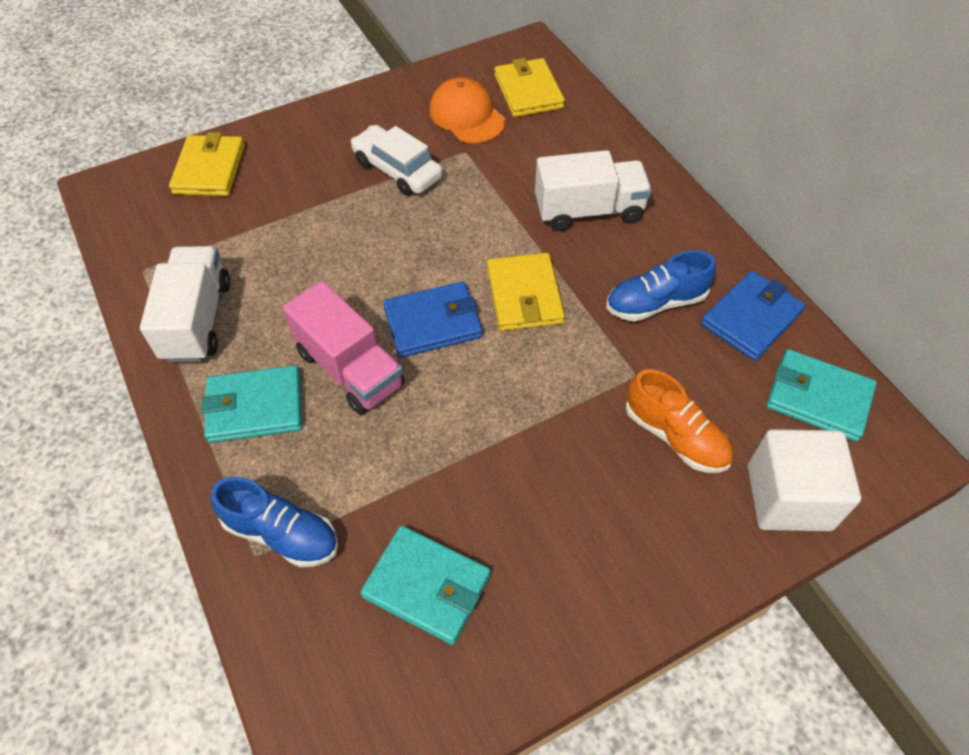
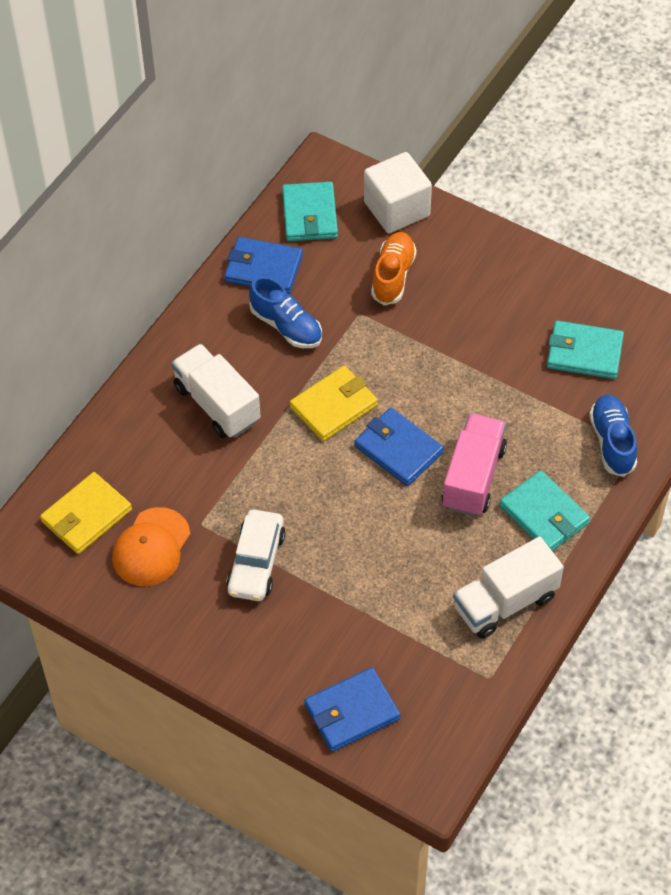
camera: 120 degrees left, 0 degrees up
yellow wallet [169,132,245,196] -> blue wallet [304,667,401,752]
turquoise wallet [360,525,490,645] -> turquoise wallet turned 75 degrees counterclockwise [547,321,624,379]

